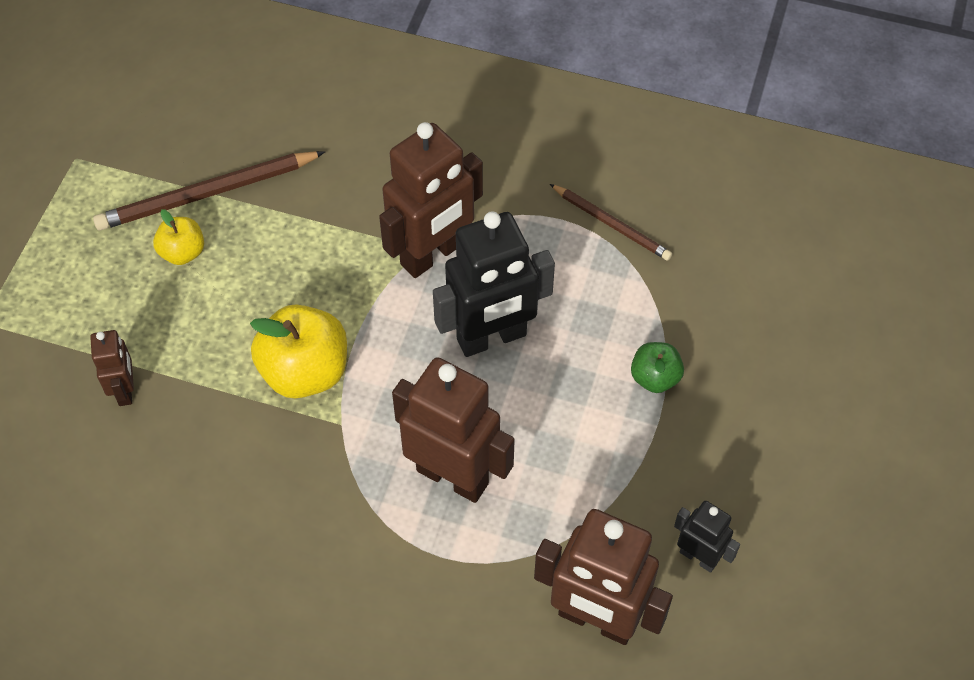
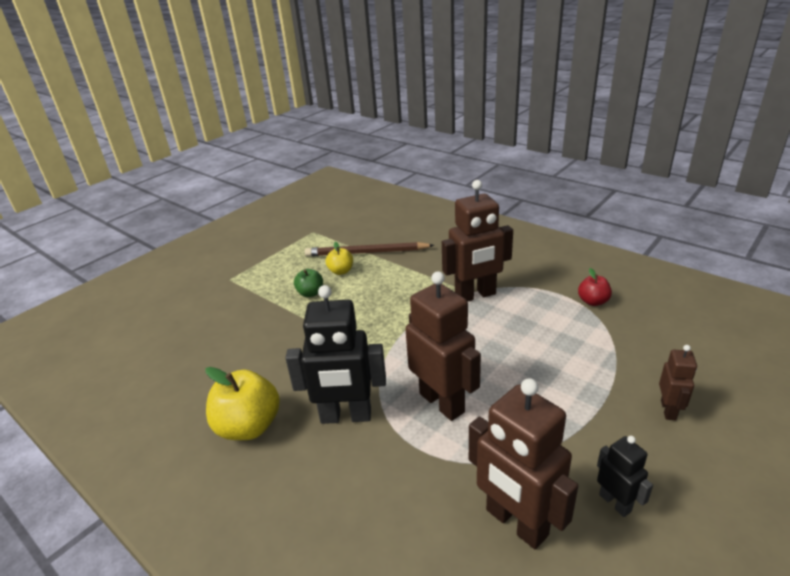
camera: 25 degrees right, 25 degrees down
brown robot [90,330,134,406] -> brown robot moved to [659,345,697,420]
yellow apple [250,305,347,398] -> yellow apple moved to [206,367,280,440]
black robot [433,211,555,357] -> black robot moved to [285,285,386,424]
brown pencil [550,184,672,261] -> red apple [578,268,612,306]
green apple [631,342,684,393] -> green apple moved to [294,269,323,297]

